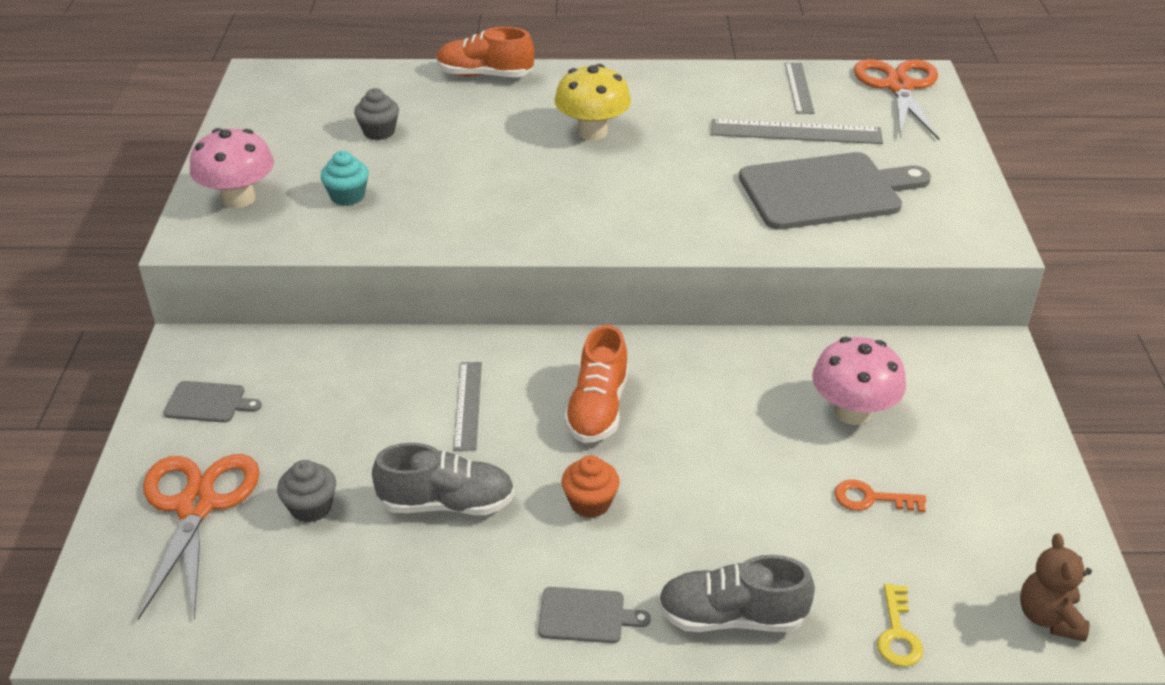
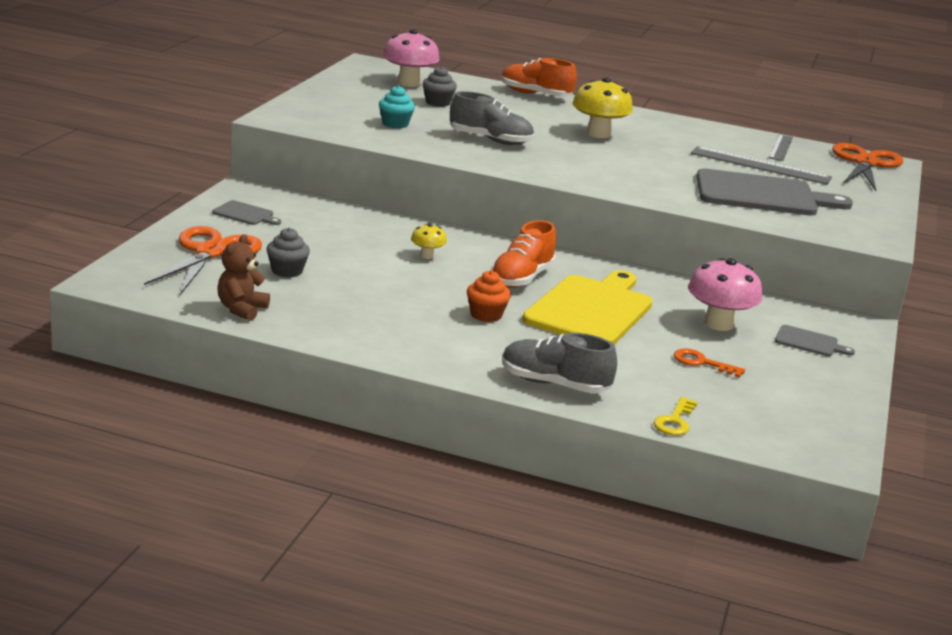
camera: 15 degrees right, 15 degrees down
pink mushroom [190,128,274,208] -> pink mushroom moved to [383,29,440,87]
grey shoe [372,443,515,515] -> grey shoe moved to [450,91,534,145]
grey ruler [454,362,482,451] -> yellow mushroom [411,224,447,259]
grey cutting board [538,587,651,643] -> grey cutting board moved to [775,325,855,356]
brown teddy bear [1020,533,1092,642] -> brown teddy bear moved to [217,234,270,321]
none -> yellow cutting board [522,270,653,345]

